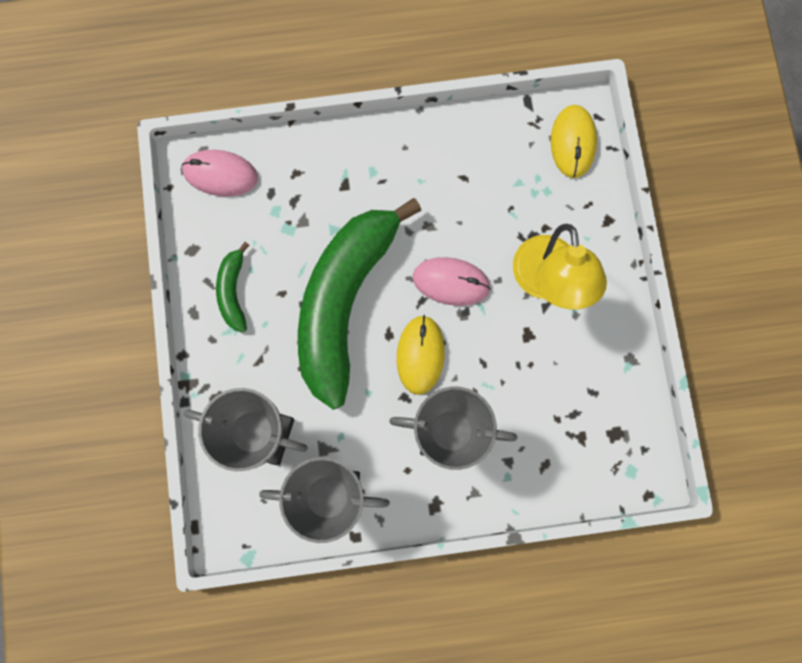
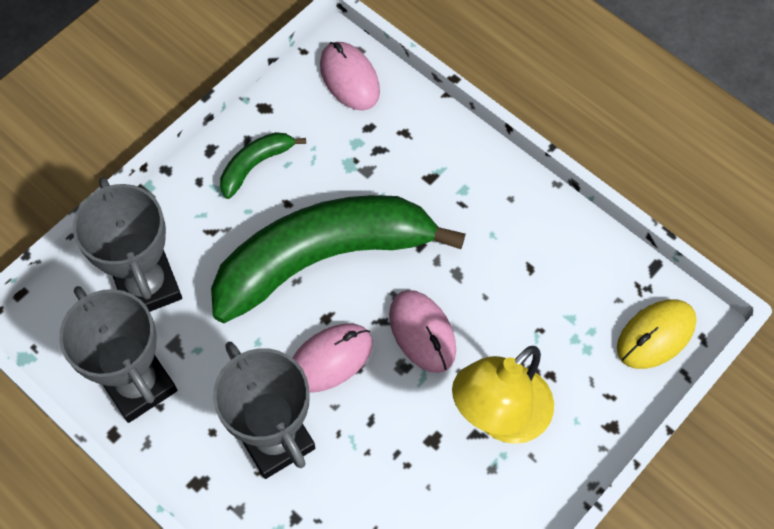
camera: 50 degrees right, 15 degrees down
yellow mouse [397,315,445,395] -> pink mouse [293,323,373,393]

